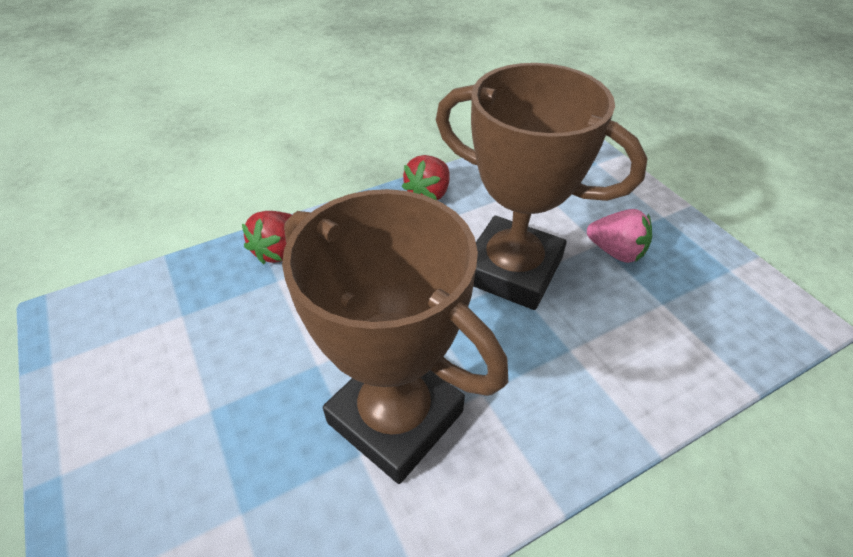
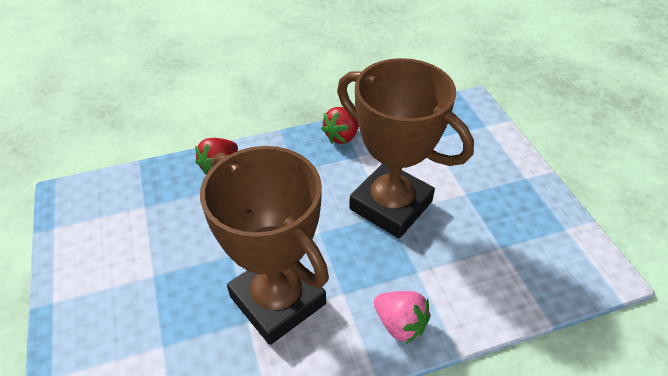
camera: 10 degrees right, 0 degrees up
pink strawberry [587,209,652,263] -> pink strawberry moved to [374,291,431,344]

